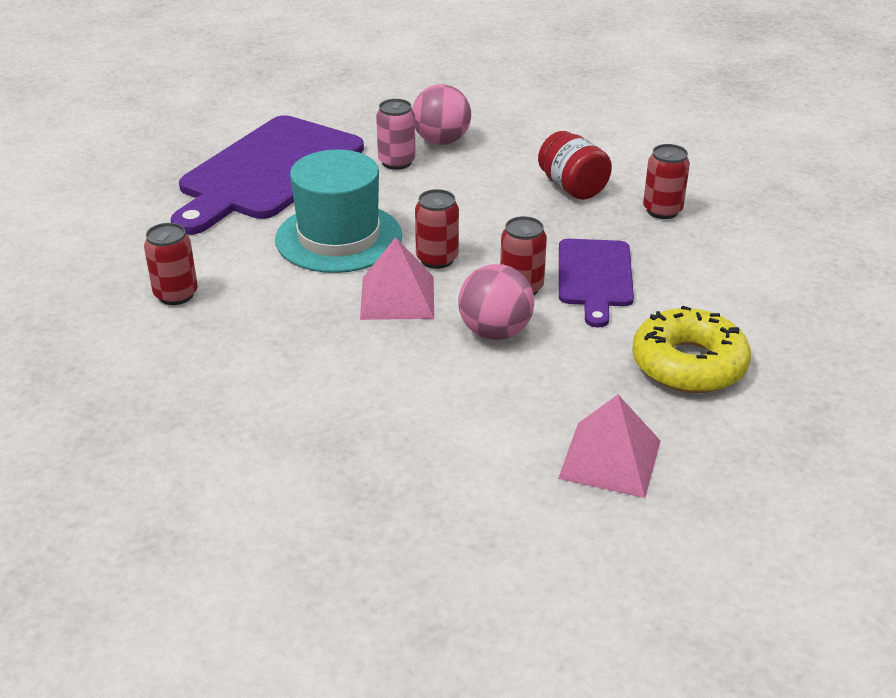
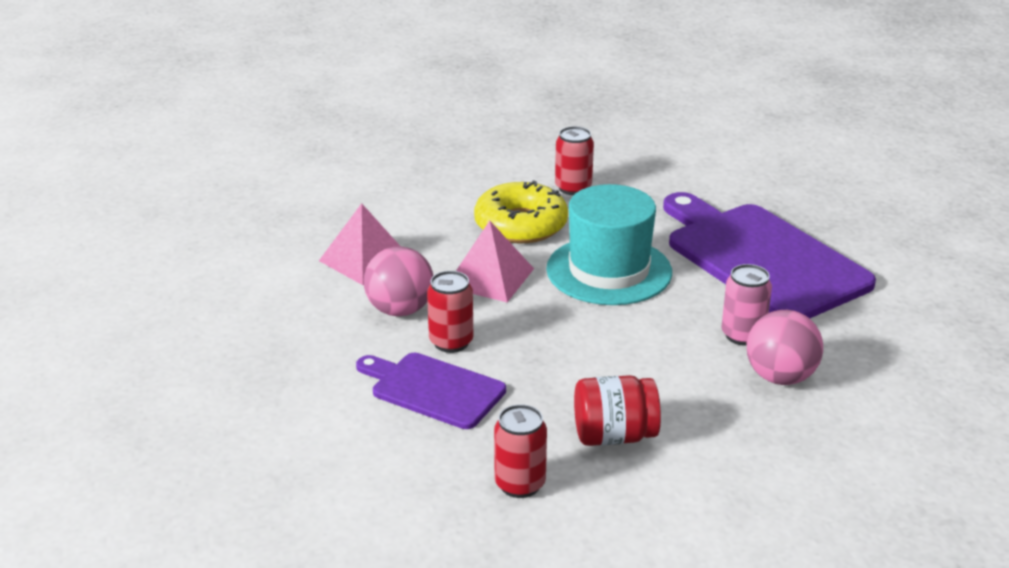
camera: 115 degrees right, 5 degrees down
red can [415,189,459,269] -> none
pink pyramid [558,395,661,498] -> pink pyramid moved to [319,203,400,285]
yellow donut [632,306,751,393] -> yellow donut moved to [474,180,568,243]

